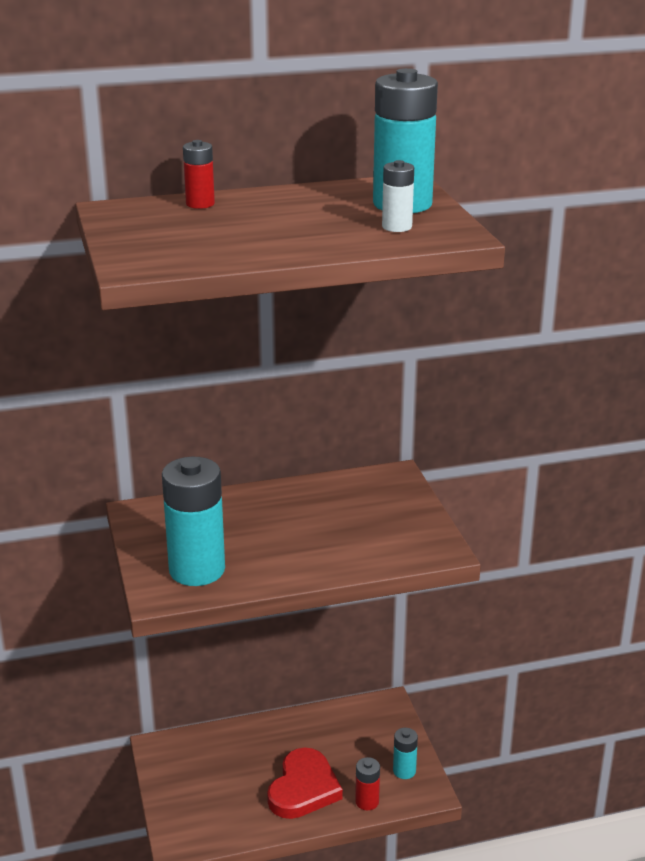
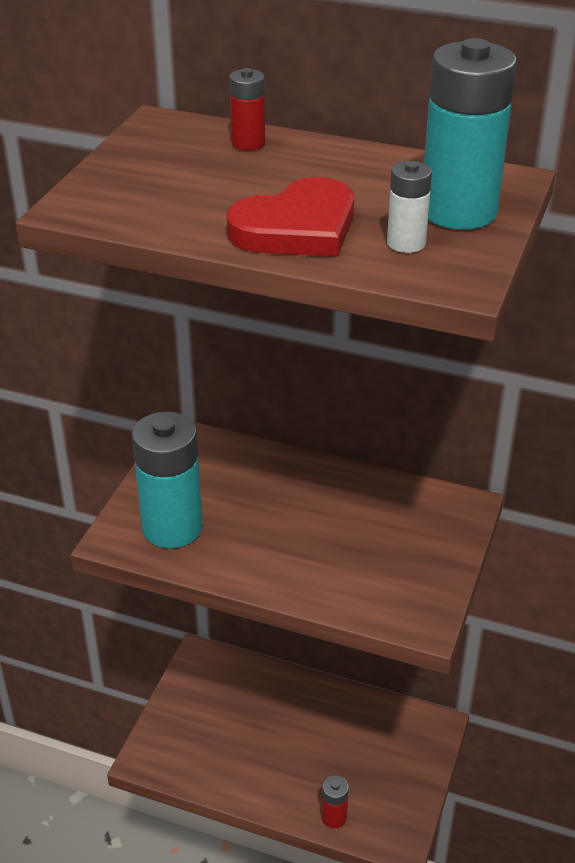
camera: 35 degrees right, 10 degrees up
red heart [267,747,343,819] -> red heart moved to [227,177,354,257]
turquoise battery [393,728,418,779] -> none

